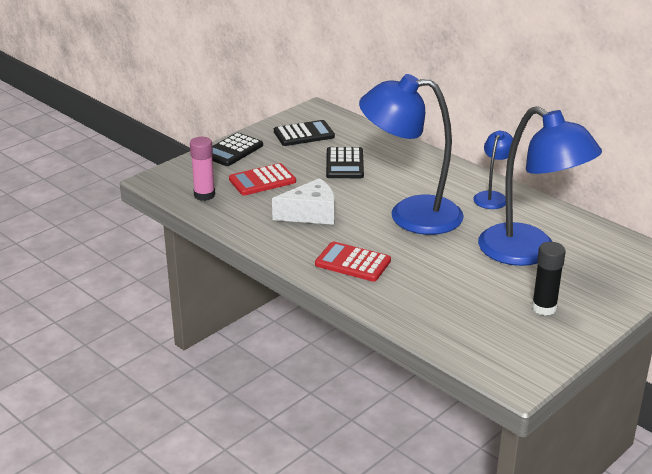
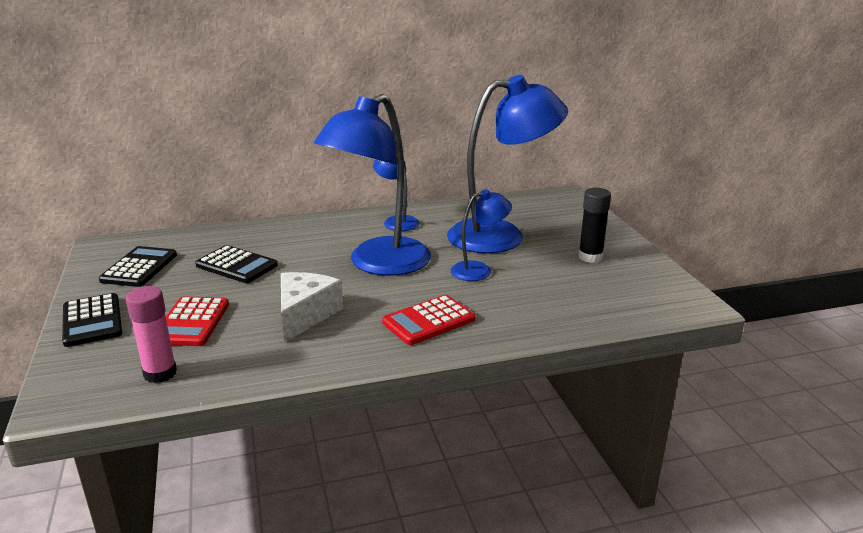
camera: 60 degrees left, 5 degrees down
none -> blue lamp [451,189,512,281]

